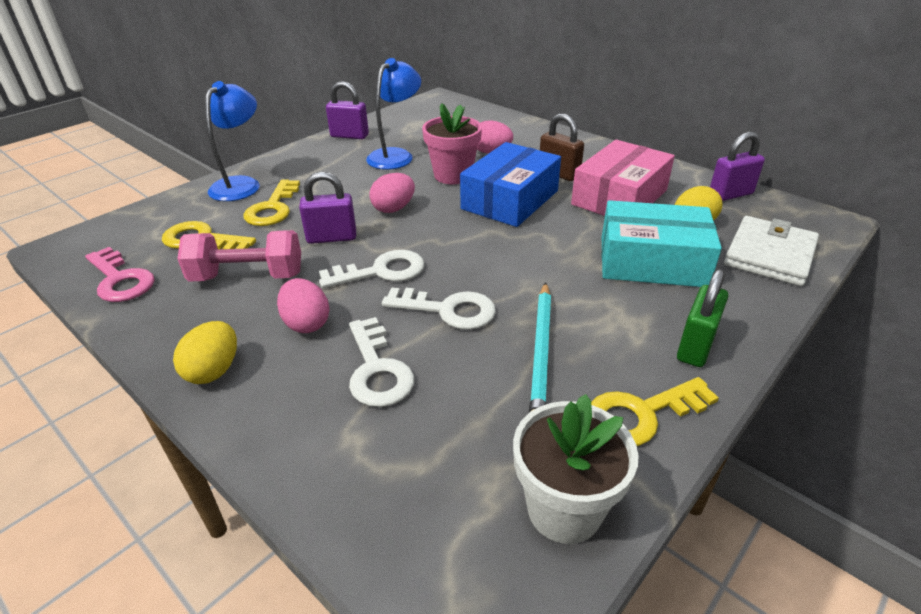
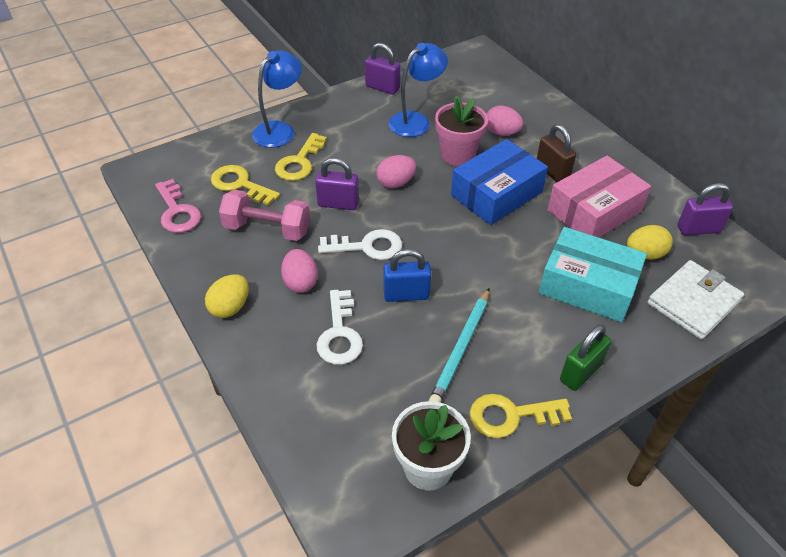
camera: 15 degrees right, 10 degrees up
white key [382,288,496,330] -> blue padlock [383,249,431,302]

